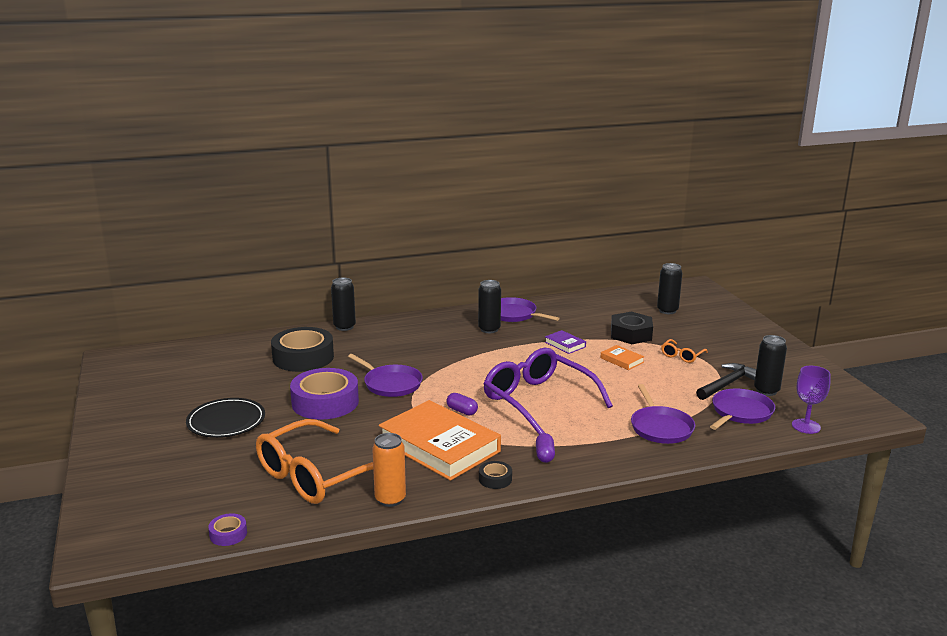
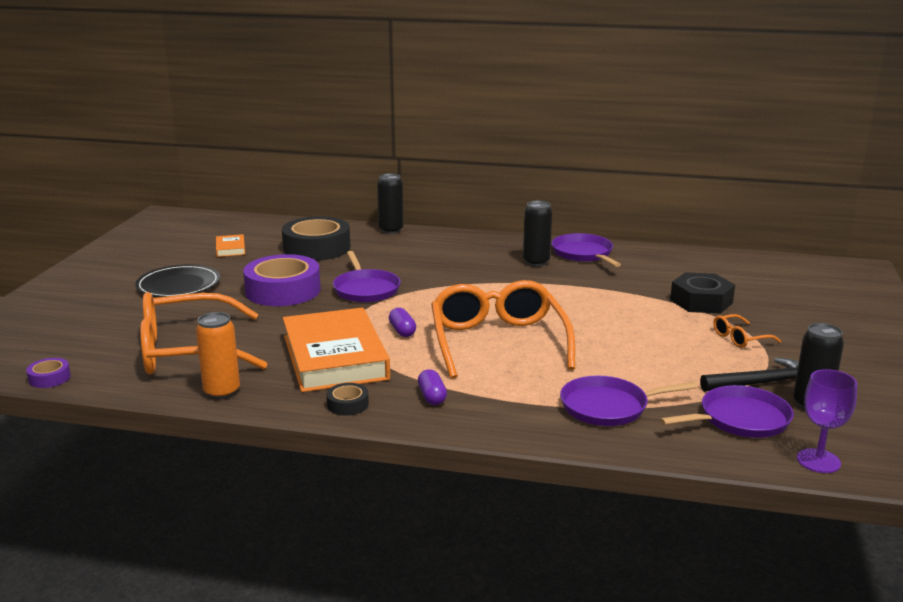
camera: 30 degrees right, 0 degrees up
purple glasses [483,348,613,435] -> orange glasses [431,280,575,379]
purple capsule [536,433,555,463] -> purple capsule turned 45 degrees counterclockwise [418,369,447,405]
purple book [545,330,586,354] -> none
orange book [601,345,644,370] -> orange book moved to [216,234,245,257]
purple pan [631,384,695,444] -> purple pan turned 60 degrees clockwise [560,376,698,426]
black can [657,263,682,314] -> none

